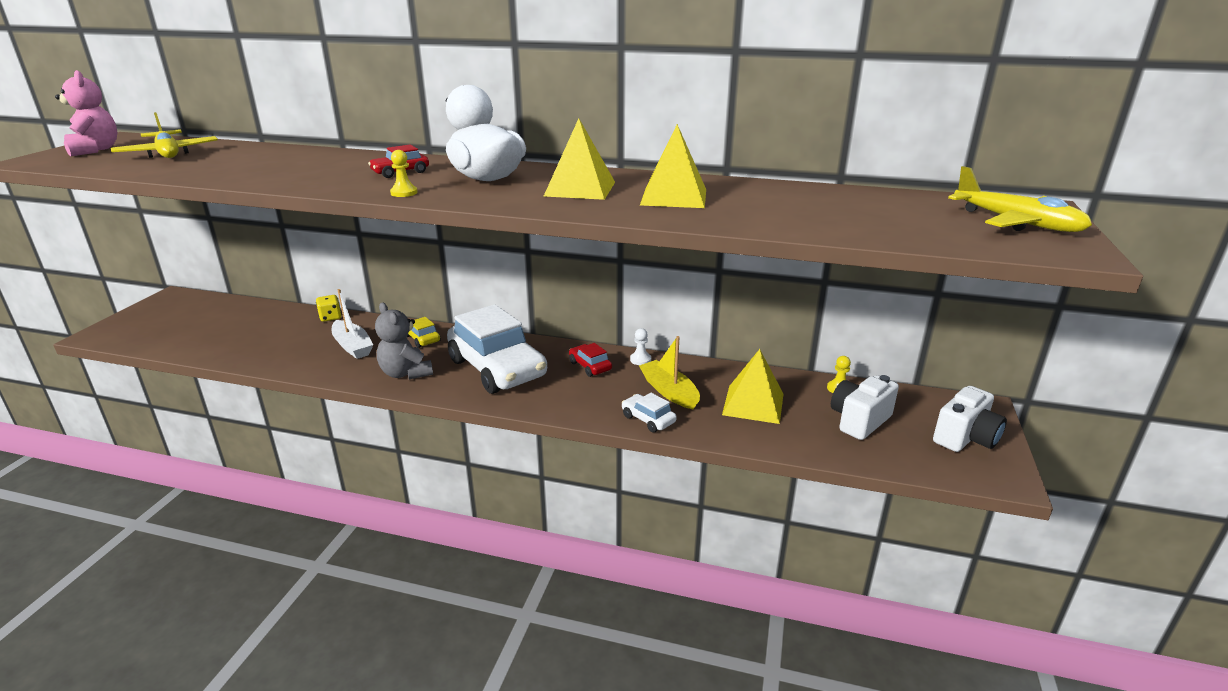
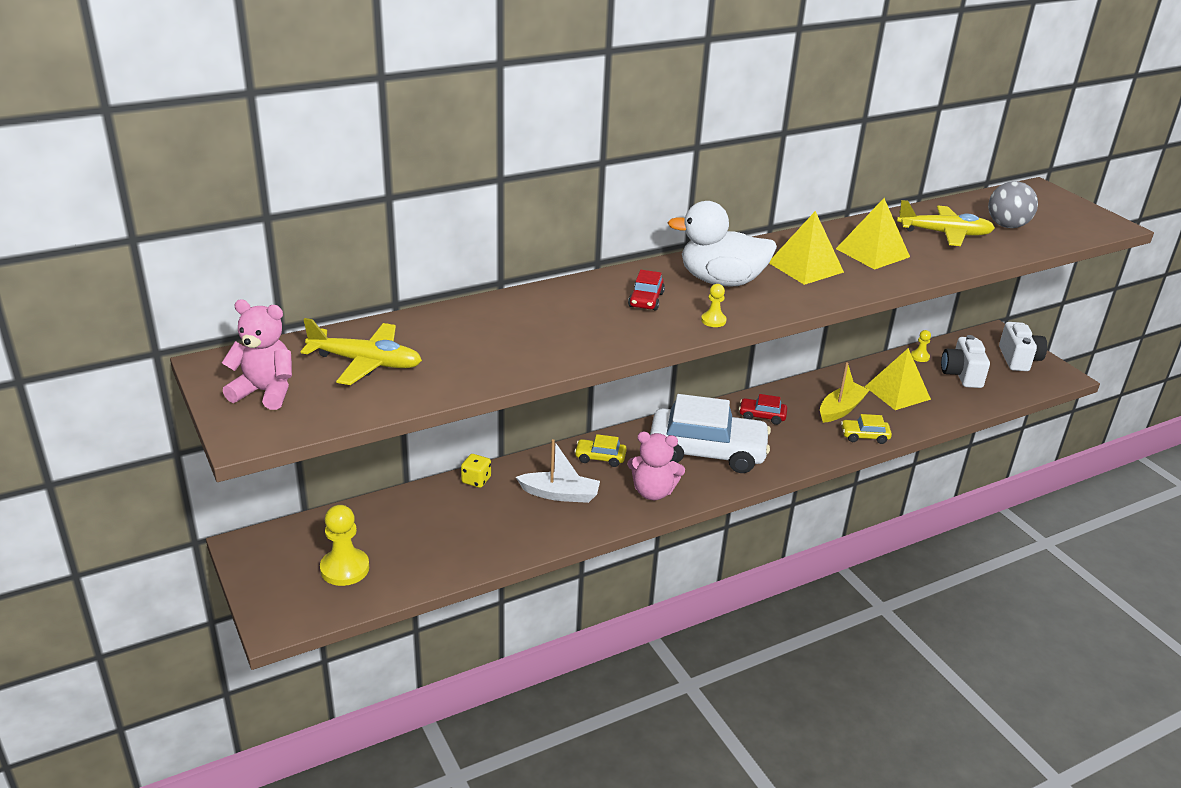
camera: 45 degrees left, 5 degrees up
grey teddy bear [375,302,433,379] -> pink teddy bear [627,432,685,500]
white car [622,393,677,433] -> yellow car [841,414,892,444]
white pawn [630,328,651,365] -> none
yellow boat [639,336,700,409] -> yellow boat turned 120 degrees clockwise [820,362,870,423]
yellow plane [948,166,1092,232] -> yellow plane moved to [897,200,995,246]
none -> yellow pawn [320,505,369,586]
none -> grey ball [988,181,1038,228]

